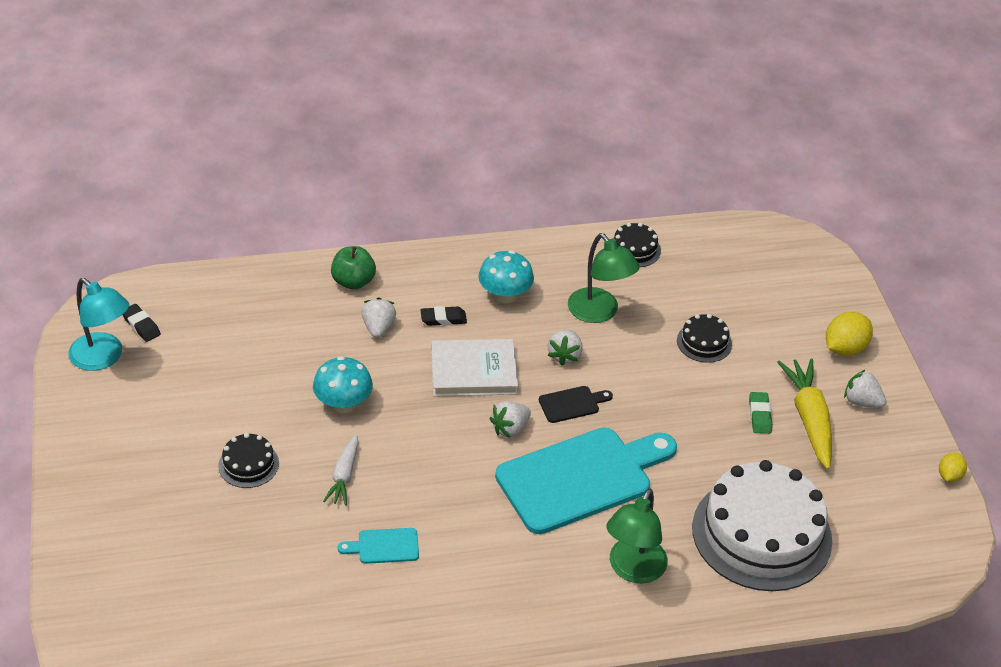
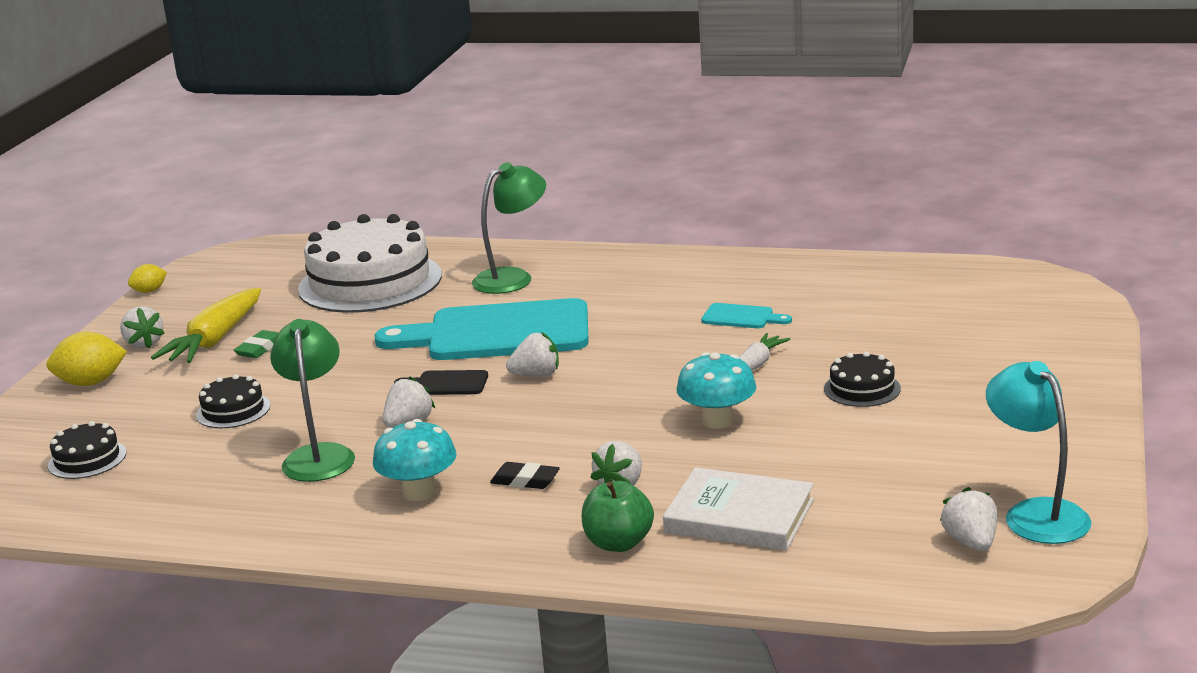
camera: 150 degrees left, 20 degrees down
black eraser [122,304,161,342] -> white strawberry [940,487,997,551]
white book [431,339,518,396] -> white book moved to [663,467,814,550]
black cake [613,223,661,267] -> black cake moved to [48,421,126,479]

